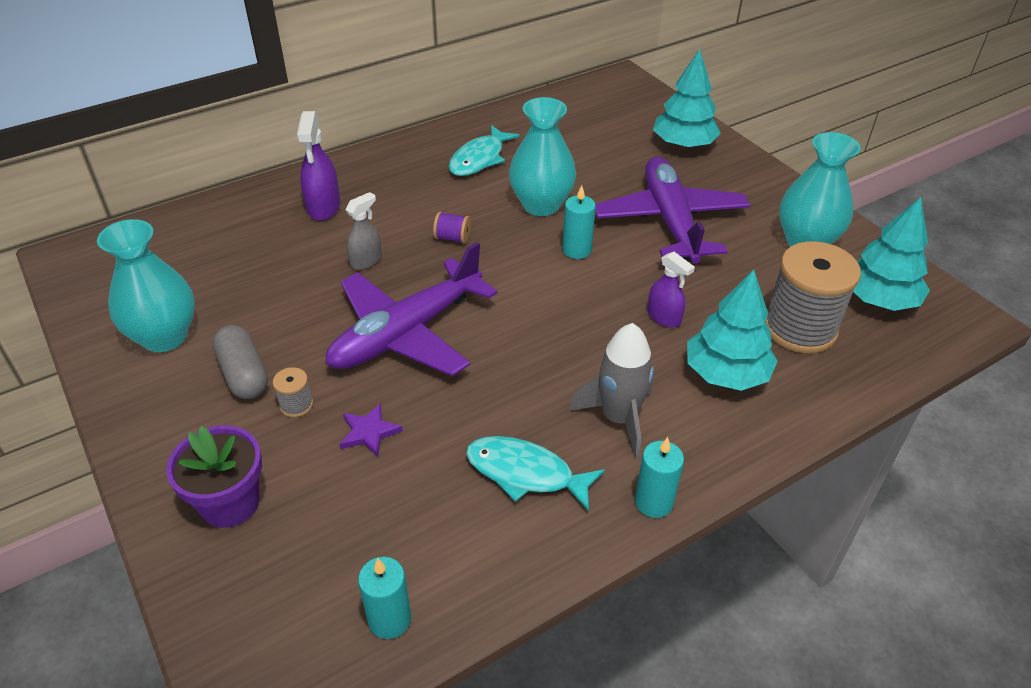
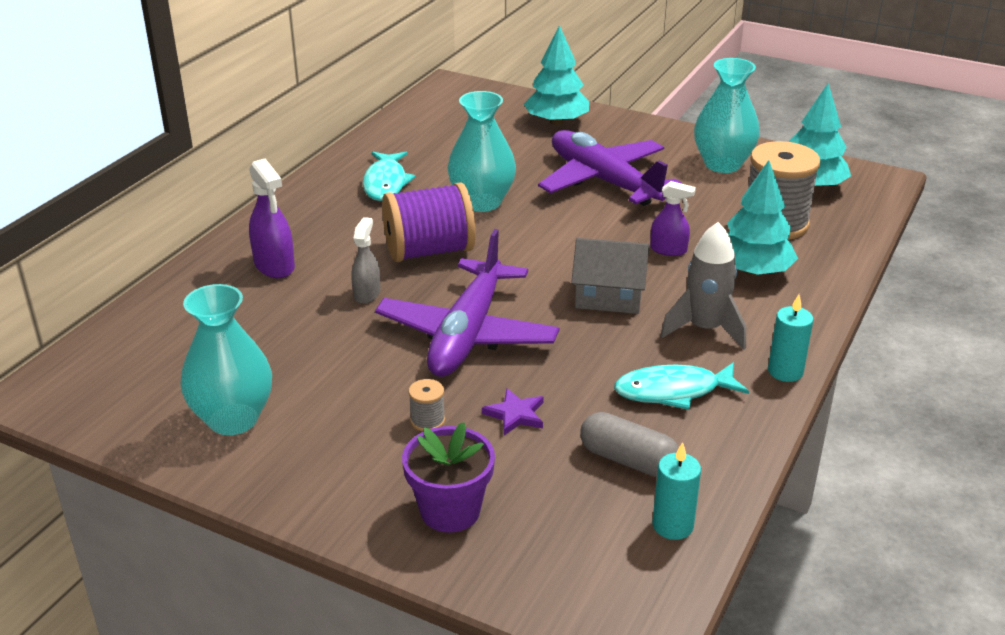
camera: 30 degrees left, 10 degrees down
grey capsule [213,325,268,399] -> grey capsule moved to [580,412,679,477]
purple spool [433,212,471,244] -> purple spool [382,182,476,262], size x2.39
turquoise candle [562,185,596,259] -> none
none -> grey house [571,238,649,314]

